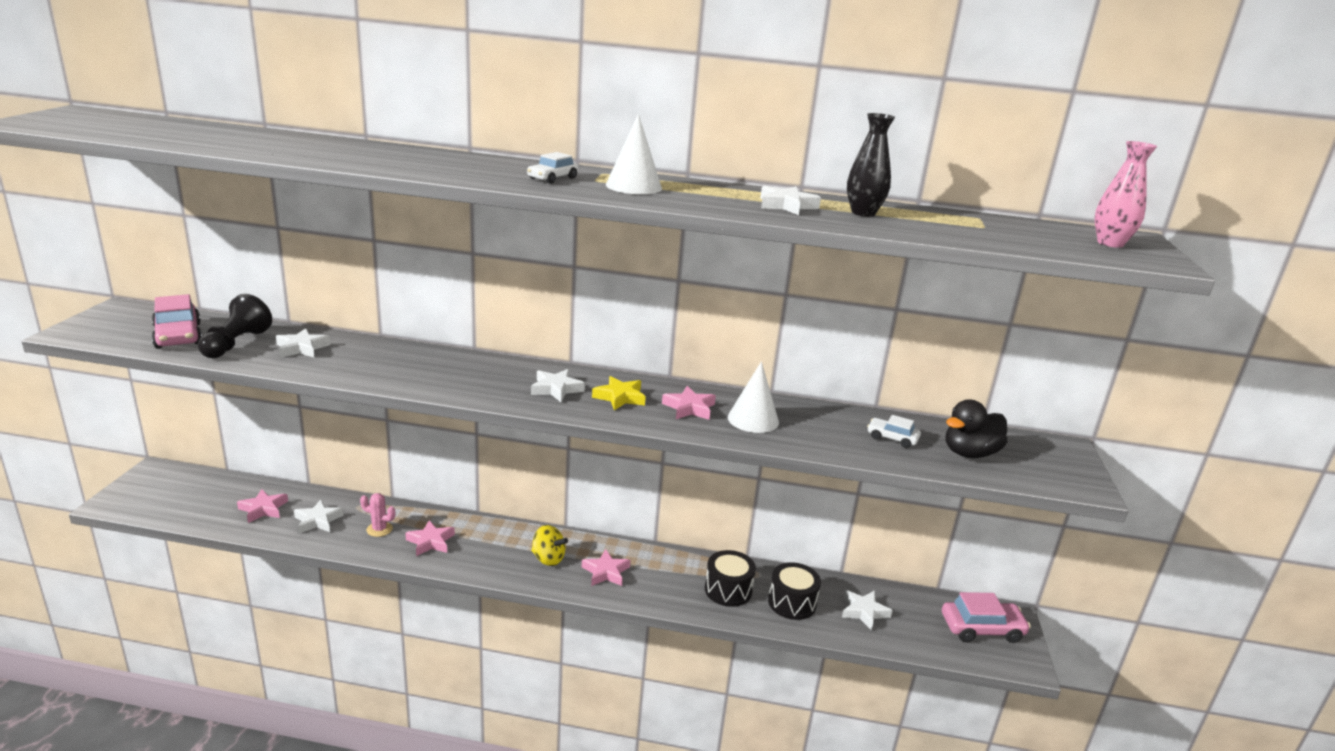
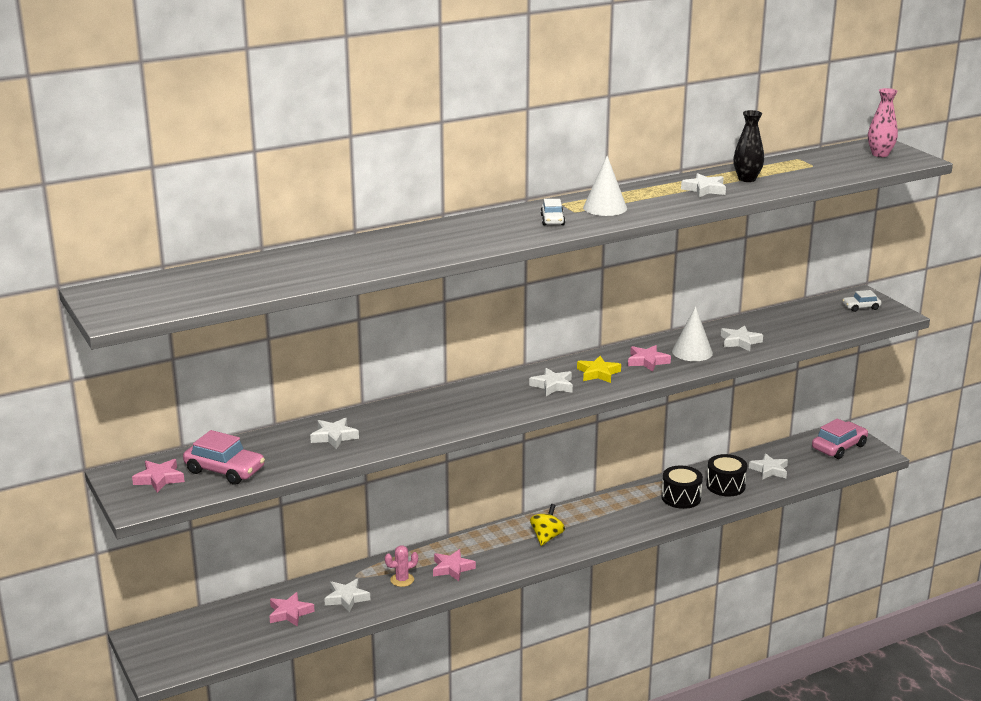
camera: 35 degrees left, 0 degrees up
black pawn [198,294,272,358] -> none
yellow spinning top [531,525,568,566] -> yellow spinning top turned 60 degrees counterclockwise [530,504,565,546]
pink star [582,549,630,586] -> pink star moved to [132,459,185,493]
white car [867,415,921,448] -> white car moved to [843,290,882,312]
black duck [945,399,1007,458] -> none
none -> white star [721,325,763,351]

